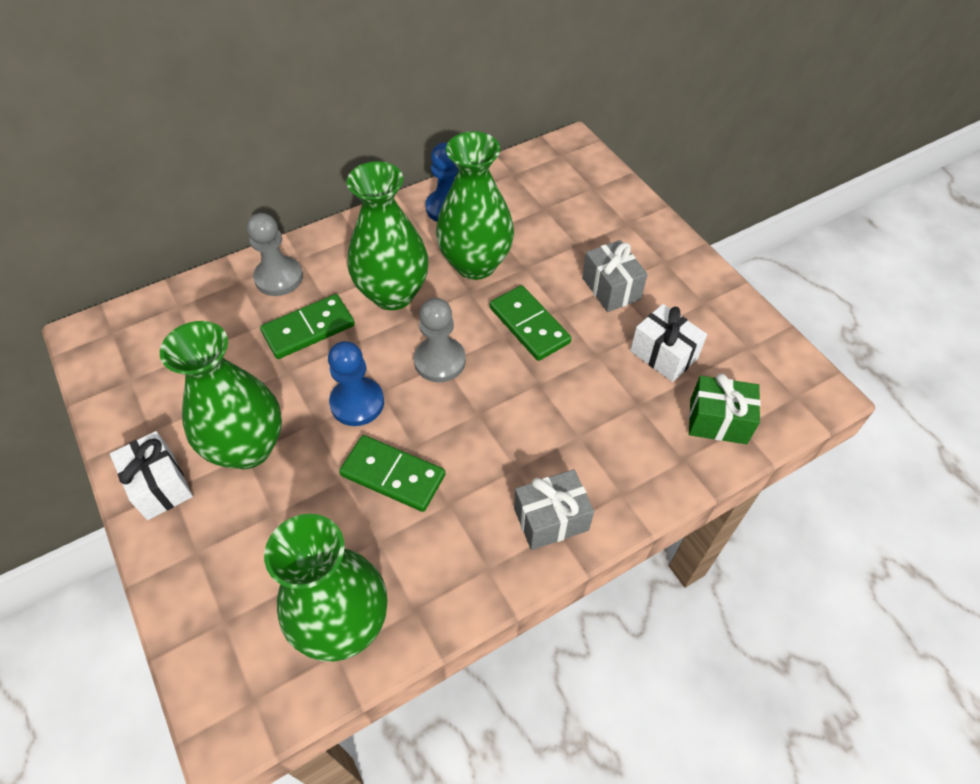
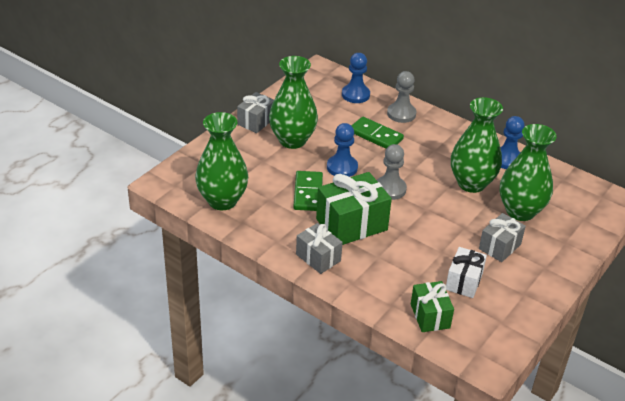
camera: 65 degrees right, 15 degrees down
white gift [110,431,193,520] -> grey gift [237,92,274,133]
green vase [347,161,428,310] -> green vase moved to [500,124,557,221]
green domino [490,285,571,361] -> none
none -> green gift [316,172,392,245]
none -> blue pawn [342,53,370,103]

